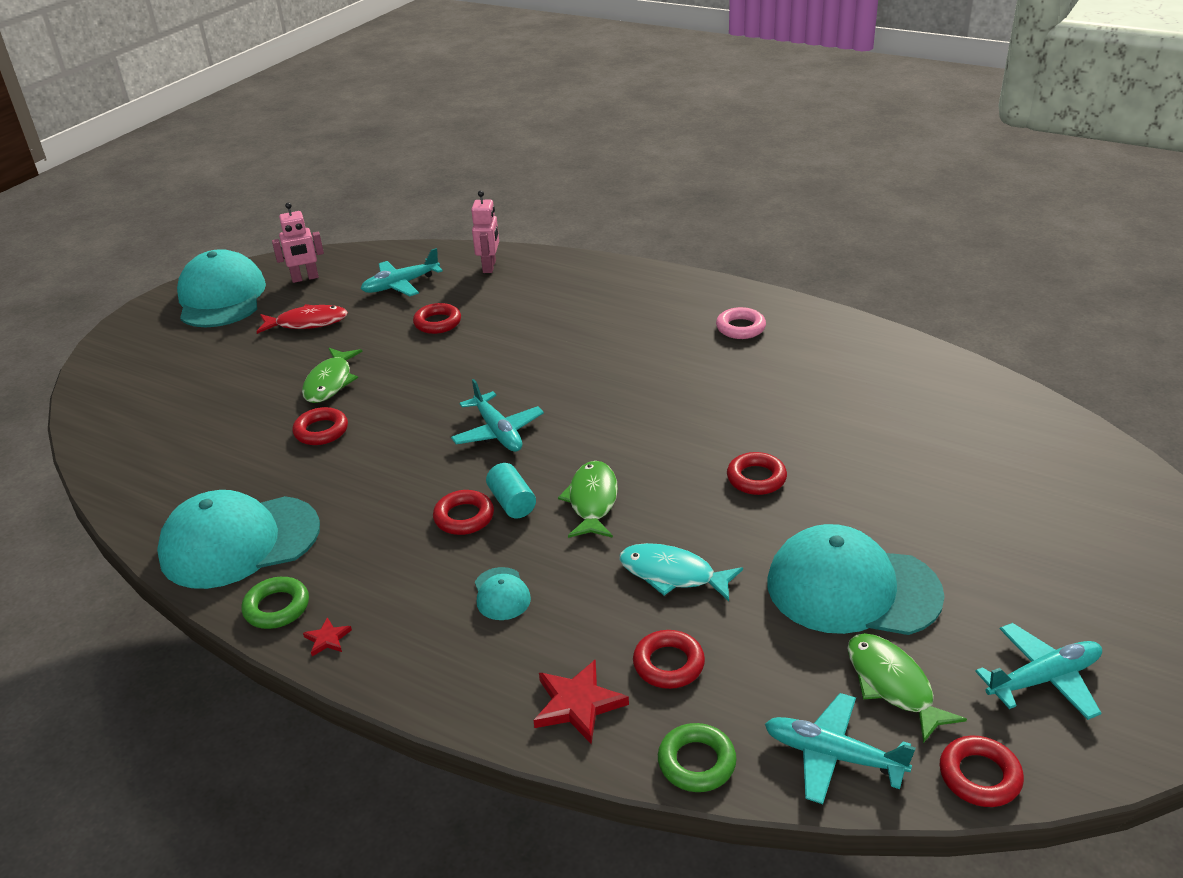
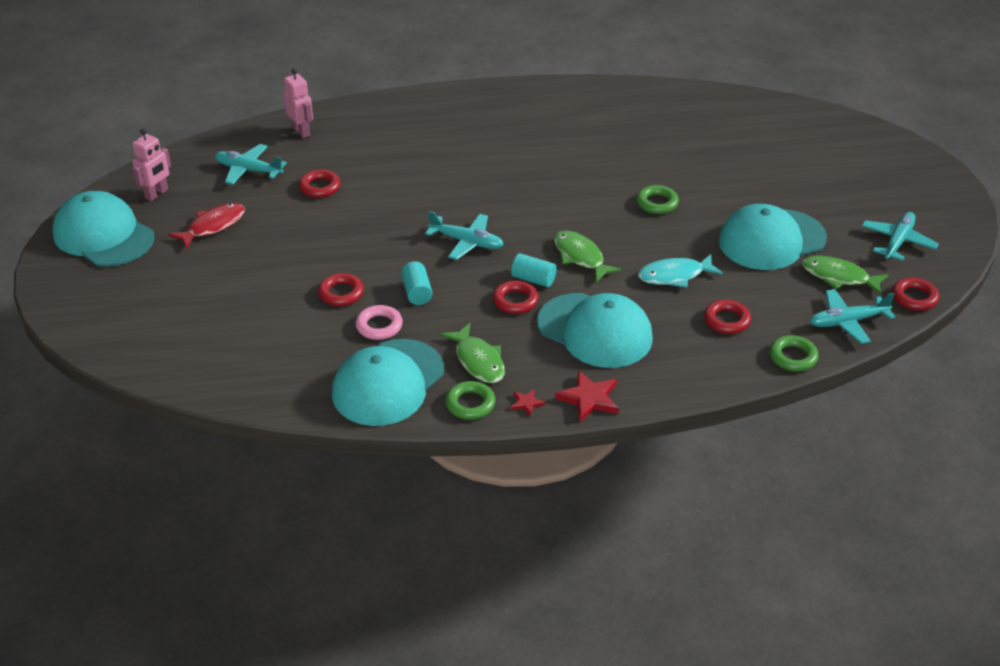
camera: 40 degrees left, 5 degrees up
green fish [302,348,363,403] -> green fish moved to [441,323,505,383]
turquoise plane [361,248,443,296] -> turquoise plane turned 90 degrees clockwise [215,144,287,185]
turquoise cap [475,567,531,620] -> turquoise cap [537,293,653,368], size x2.33
red star [533,659,629,744] -> red star moved to [555,370,619,422]
pink ring [716,307,766,339] -> pink ring moved to [356,305,403,340]
red ring [727,452,787,495] -> green ring [637,185,679,214]
none -> turquoise cylinder [401,262,432,305]

